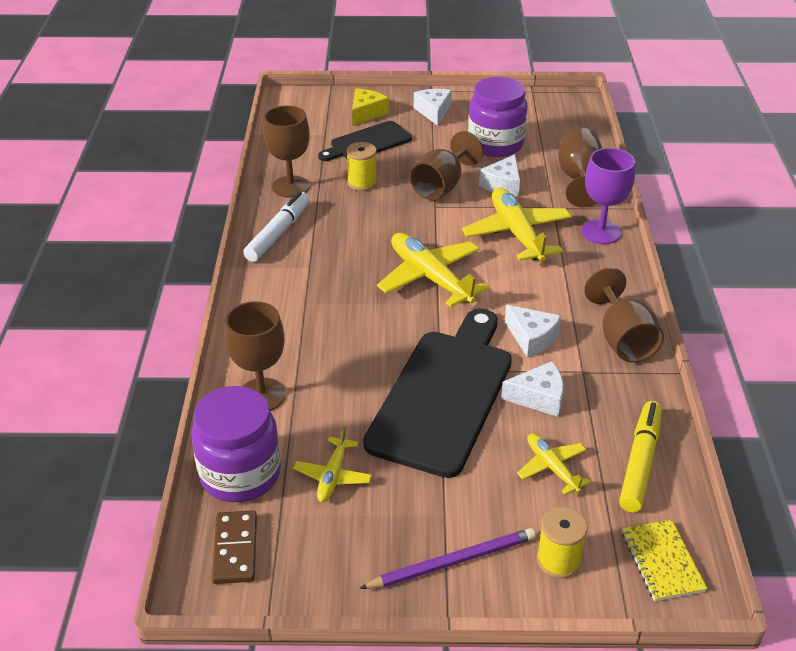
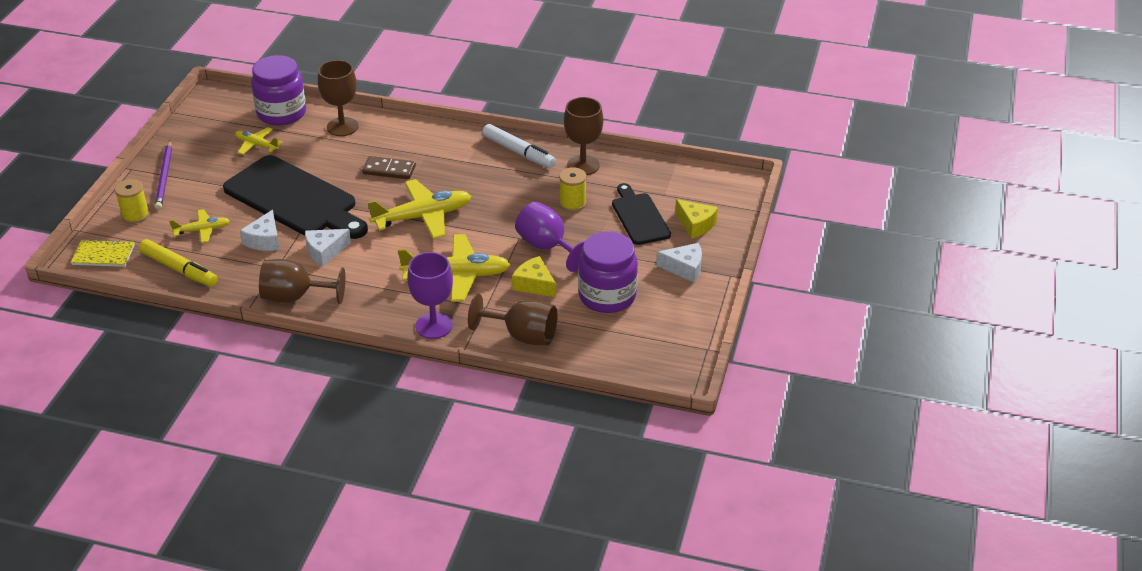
camera: 105 degrees right, 0 degrees up
brown domino [212,510,257,584] -> brown domino moved to [362,156,416,179]
brown goblet [409,131,483,200] -> purple goblet [515,202,586,272]
white cheese [479,154,520,196] -> yellow cheese [512,256,556,297]

